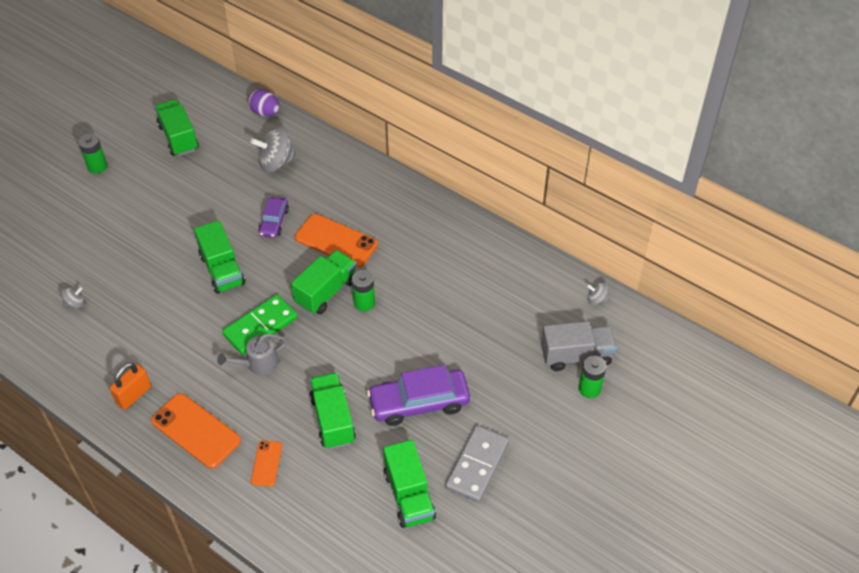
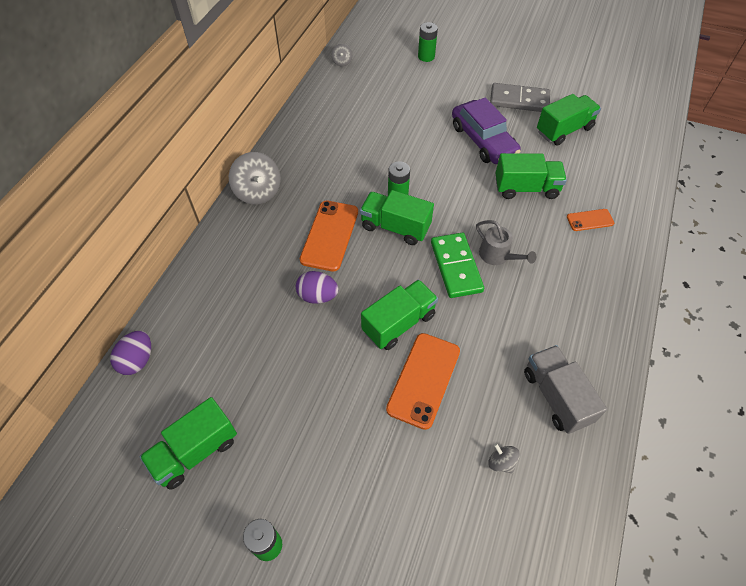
camera: 105 degrees left, 5 degrees up
orange padlock [110,363,151,410] -> none
orange phone [151,393,241,469] -> orange phone moved to [386,333,460,430]
green domino [222,294,298,355] -> green domino turned 45 degrees clockwise [431,233,484,298]
grey spinning top [251,126,297,172] -> grey spinning top moved to [229,152,281,205]
purple car [259,197,289,238] -> purple egg [296,271,339,304]
green truck [309,373,356,449] -> green truck turned 150 degrees counterclockwise [496,153,567,199]
grey truck [541,321,617,371] -> grey truck moved to [524,345,607,434]

